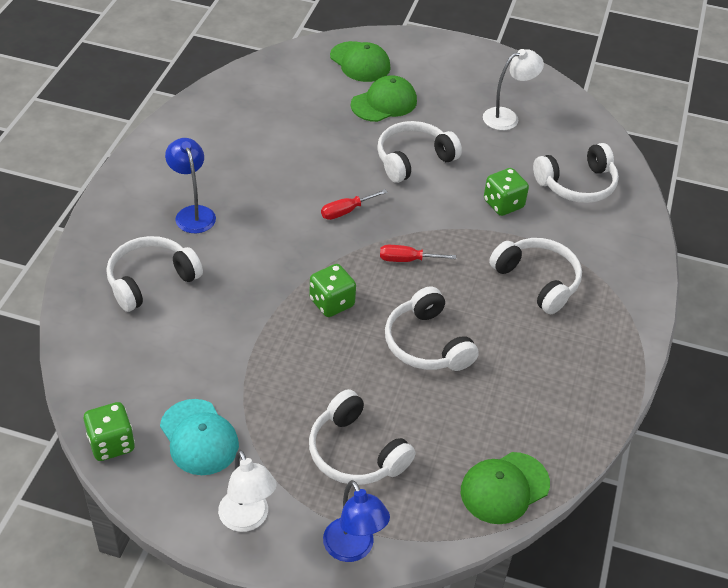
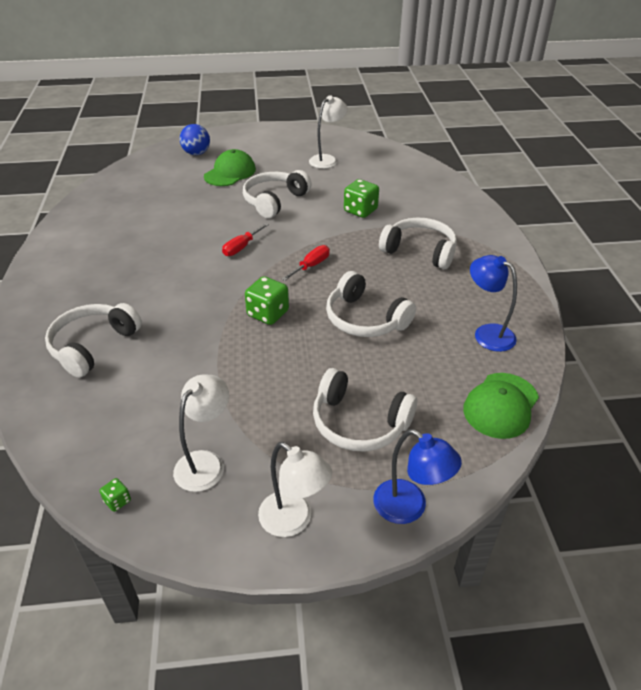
camera: 20 degrees left, 5 degrees down
green dice [84,402,135,461] -> green dice [99,478,131,512], size x0.49
turquoise cap [160,399,239,475] -> white lamp [173,374,229,492]
blue lamp [165,138,216,233] -> blue lamp moved to [470,255,517,352]
green cap [330,41,391,82] -> blue ball [180,124,210,155]
red screwdriver [380,245,456,262] -> red screwdriver turned 150 degrees clockwise [282,245,330,281]
white headphones [533,143,619,203] -> none

